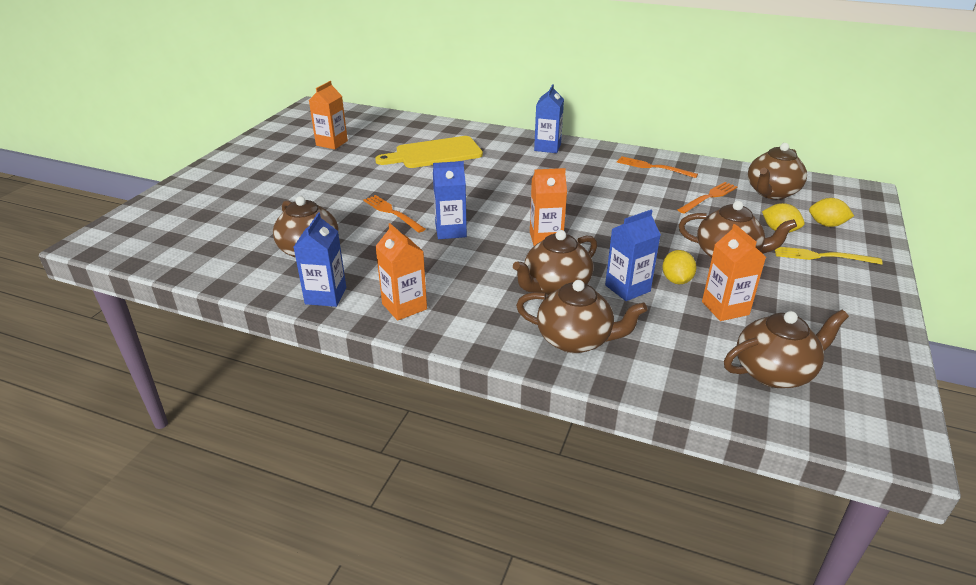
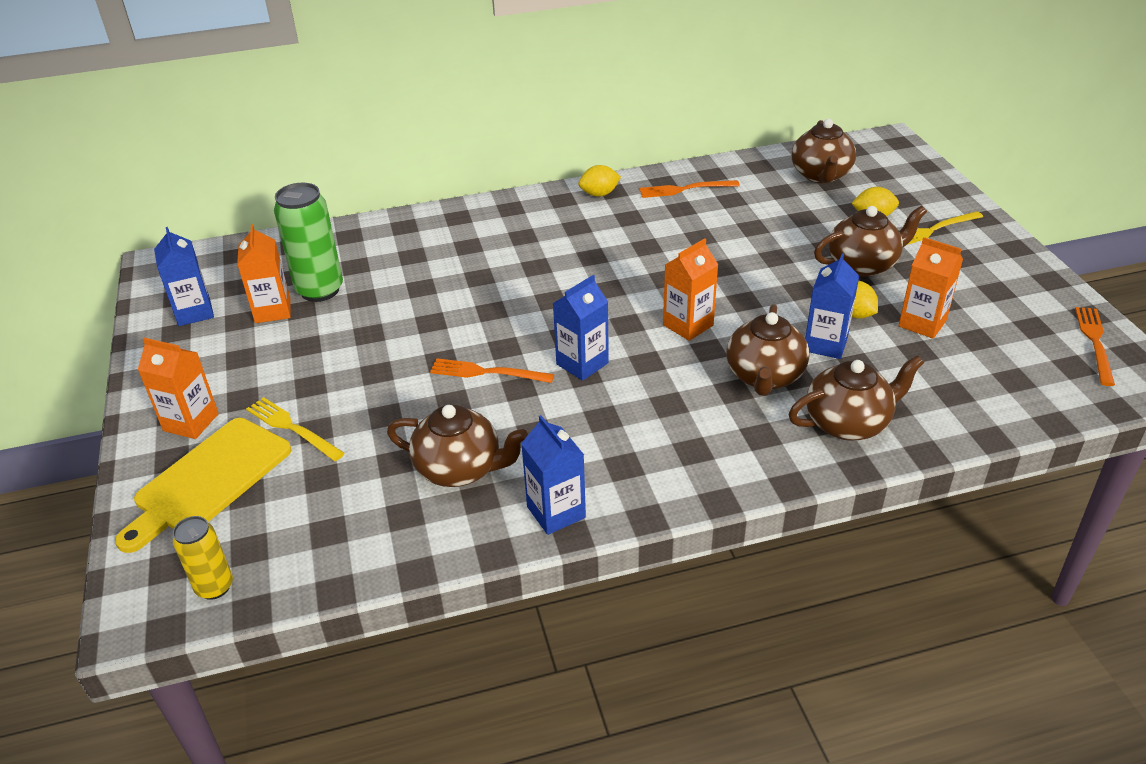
camera: 35 degrees left, 5 degrees up
yellow cutting board [375,136,483,168] -> yellow cutting board moved to [115,418,292,553]
orange carton [375,223,427,321] -> orange carton moved to [138,338,219,439]
blue carton [534,84,564,153] -> blue carton moved to [154,227,214,326]
orange fork [678,182,737,214] -> orange fork moved to [1075,307,1115,386]
brown teapot [724,310,849,388] -> none
yellow lemon [809,198,854,227] -> yellow lemon moved to [578,165,621,197]
none -> yellow can [173,516,233,600]
none -> yellow fork [246,397,345,461]
none -> green can [274,183,343,302]

